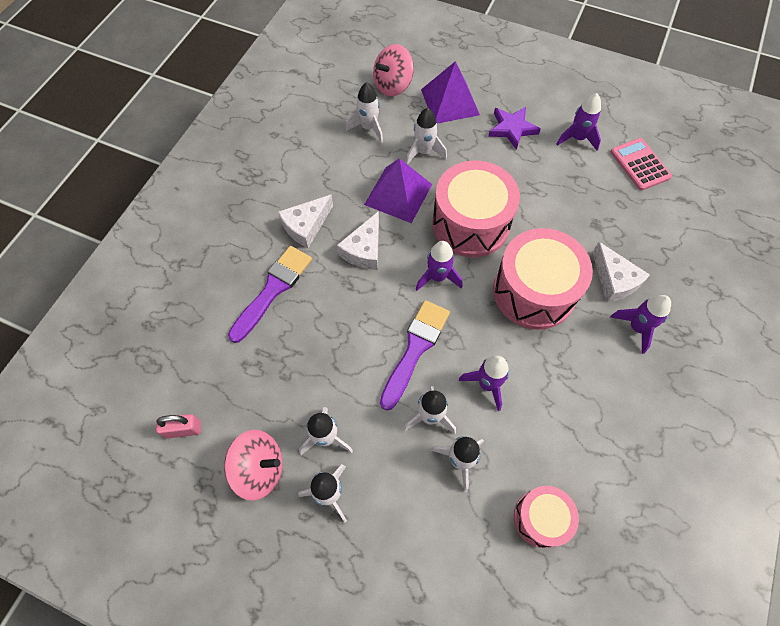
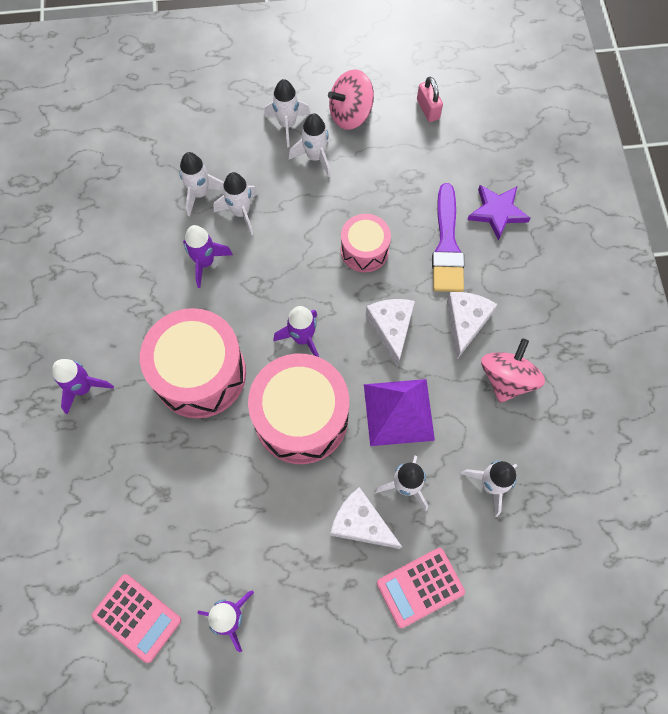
camera: 150 degrees right, 5 degrees up
pink padlock [156,414,201,439] -> pink padlock turned 75 degrees counterclockwise [417,77,443,122]
pink spinning top [373,44,414,96] -> pink spinning top moved to [481,338,545,403]
purple brush [380,300,450,411] -> none
purple pyramid [421,61,480,124] -> pink calculator [377,548,465,628]
purple star [488,107,541,150] -> purple star moved to [467,185,530,241]
pink drum [514,486,579,548] -> pink drum moved to [341,214,391,272]
white cheese [592,242,650,302] -> white cheese moved to [331,487,402,549]

